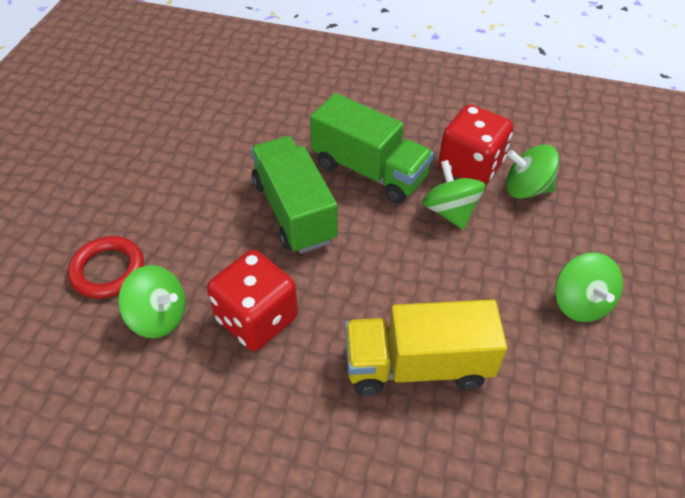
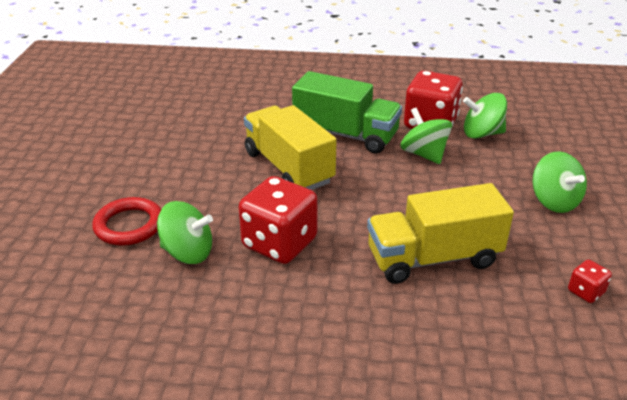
camera: 10 degrees left, 15 degrees down
green truck [251,136,338,254] -> yellow truck [244,105,337,190]
none -> red dice [568,259,612,303]

